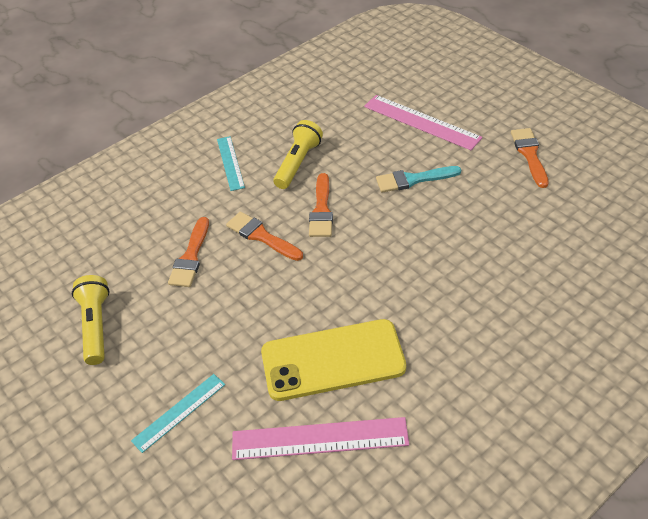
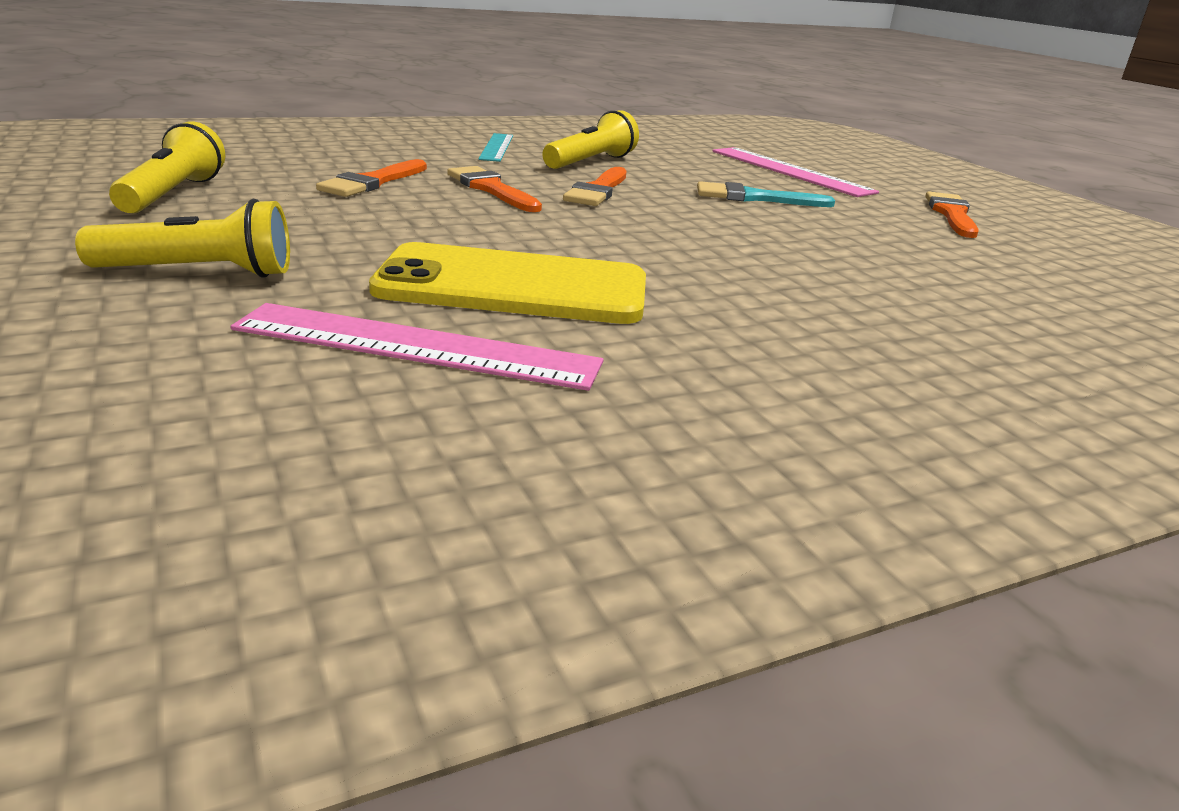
camera: 10 degrees right, 20 degrees down
turquoise ruler [131,374,225,453] -> yellow flashlight [75,199,290,278]

